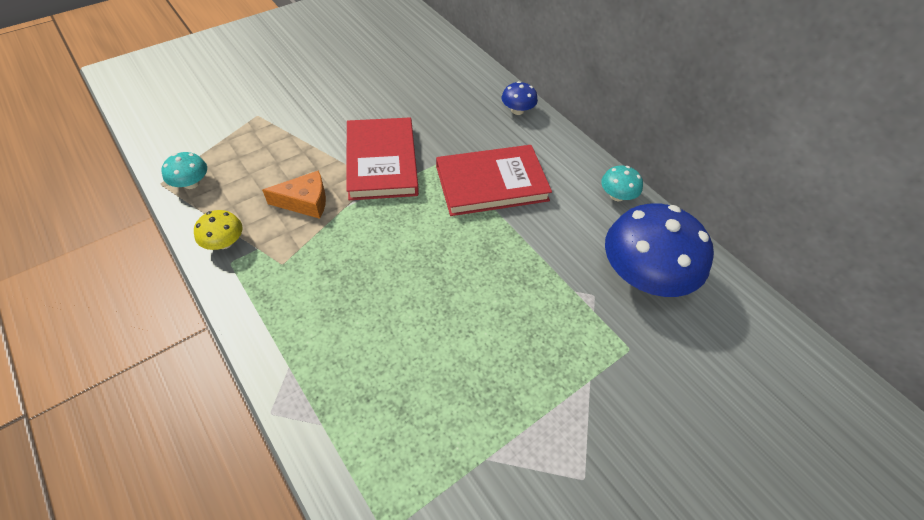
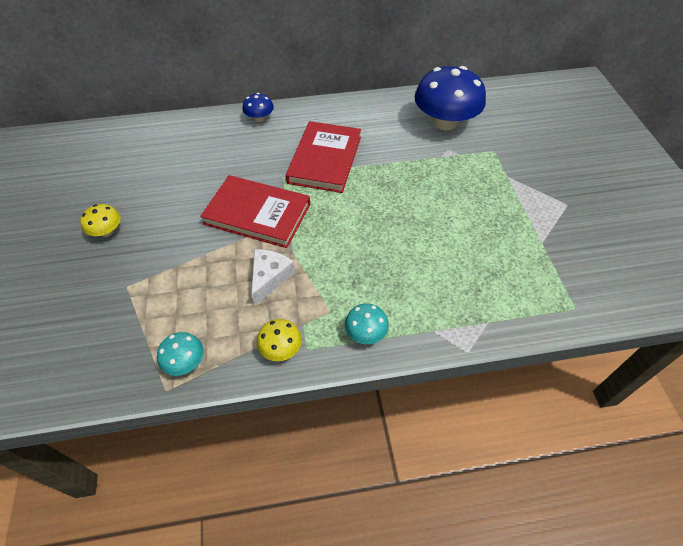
camera: 60 degrees left, 0 degrees up
orange cheese [262,171,326,219] -> white cheese [251,249,295,306]
turquoise mushroom [601,165,643,201] -> turquoise mushroom moved to [345,303,389,344]
none -> yellow mushroom [80,204,121,237]

